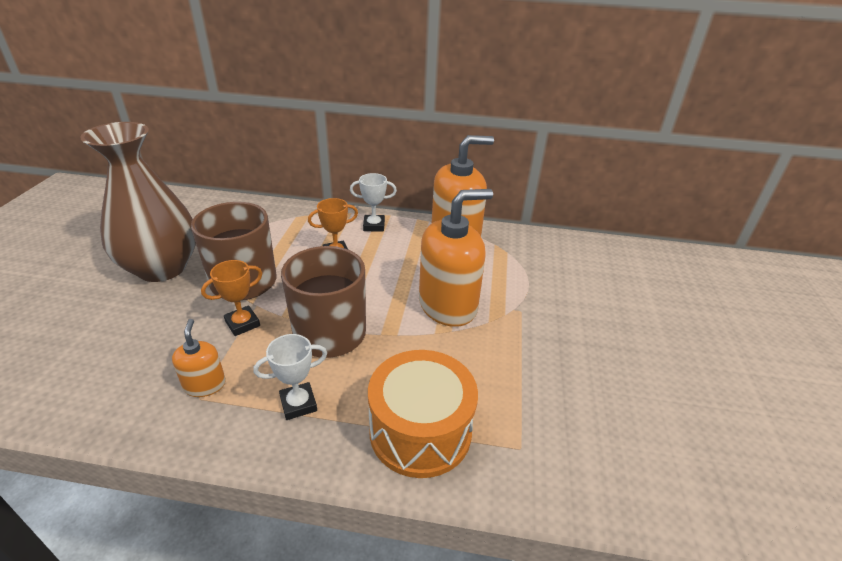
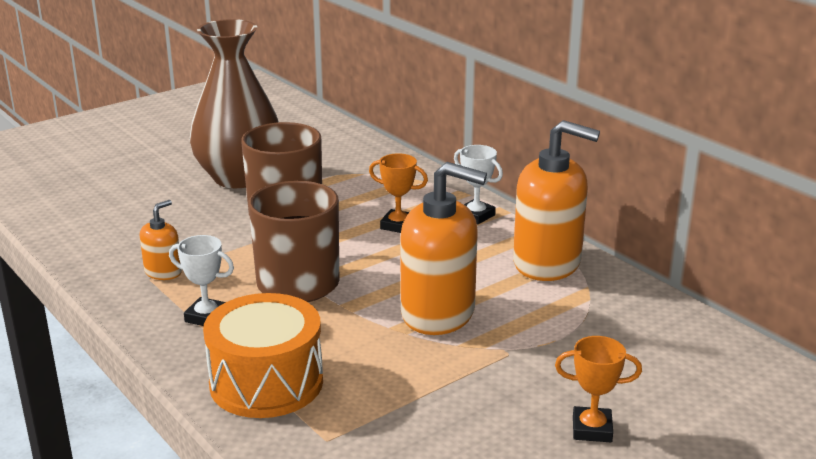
camera: 45 degrees right, 10 degrees down
orange trophy [201,260,262,336] -> orange trophy moved to [555,336,642,442]

